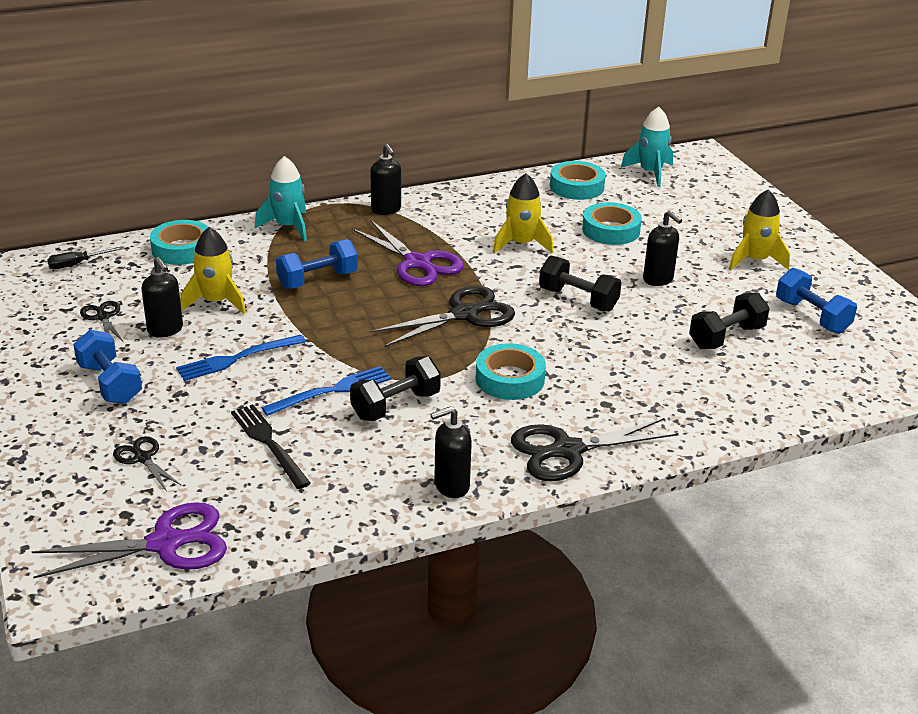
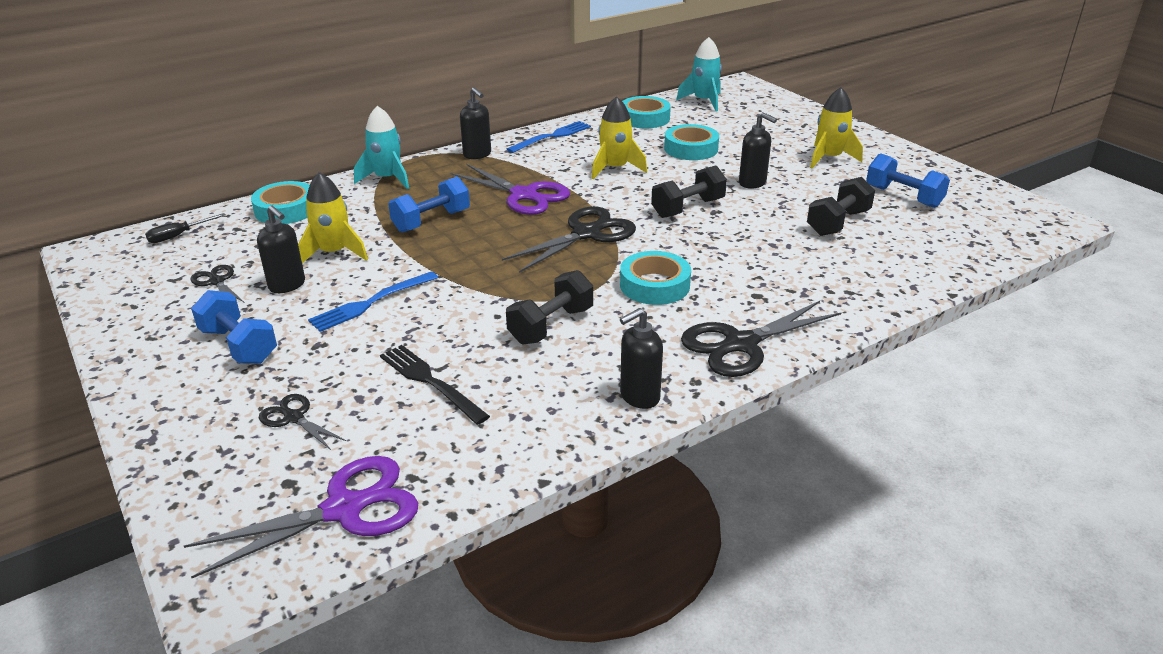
camera: 10 degrees left, 0 degrees up
blue fork [261,366,392,416] -> blue fork moved to [507,121,591,153]
black dumbbell [539,256,621,311] -> black dumbbell turned 60 degrees counterclockwise [651,165,727,218]

